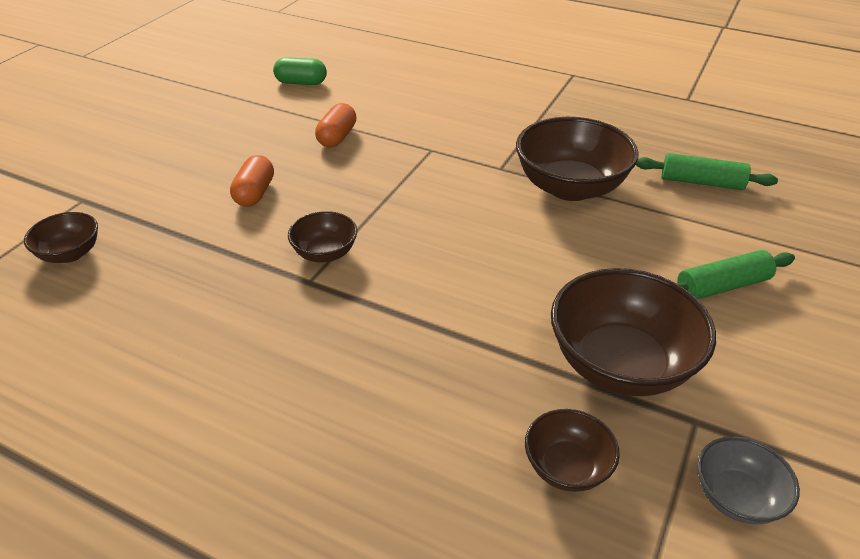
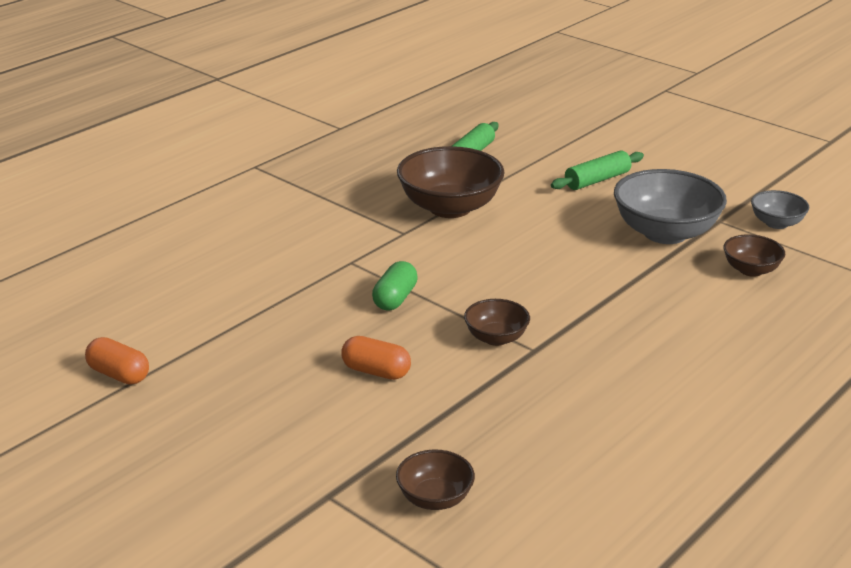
camera: 75 degrees left, 10 degrees down
green capsule [273,57,327,85] -> green capsule moved to [372,261,418,311]
orange capsule [315,103,356,147] -> orange capsule moved to [85,337,149,385]
brown bowl [551,268,716,396] -> grey bowl [614,169,727,244]
green rolling pin [677,250,795,299] -> green rolling pin turned 60 degrees clockwise [551,151,644,190]

